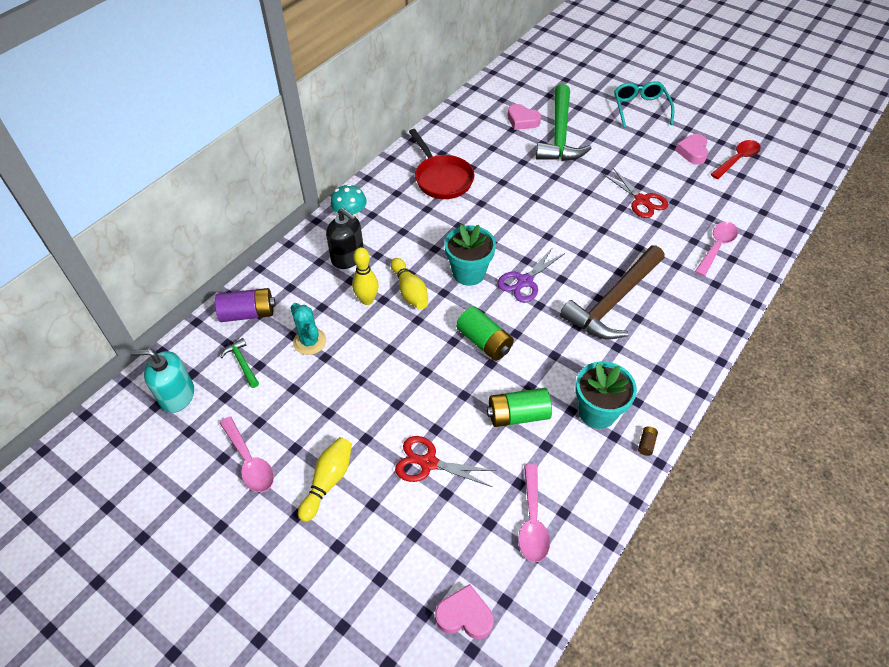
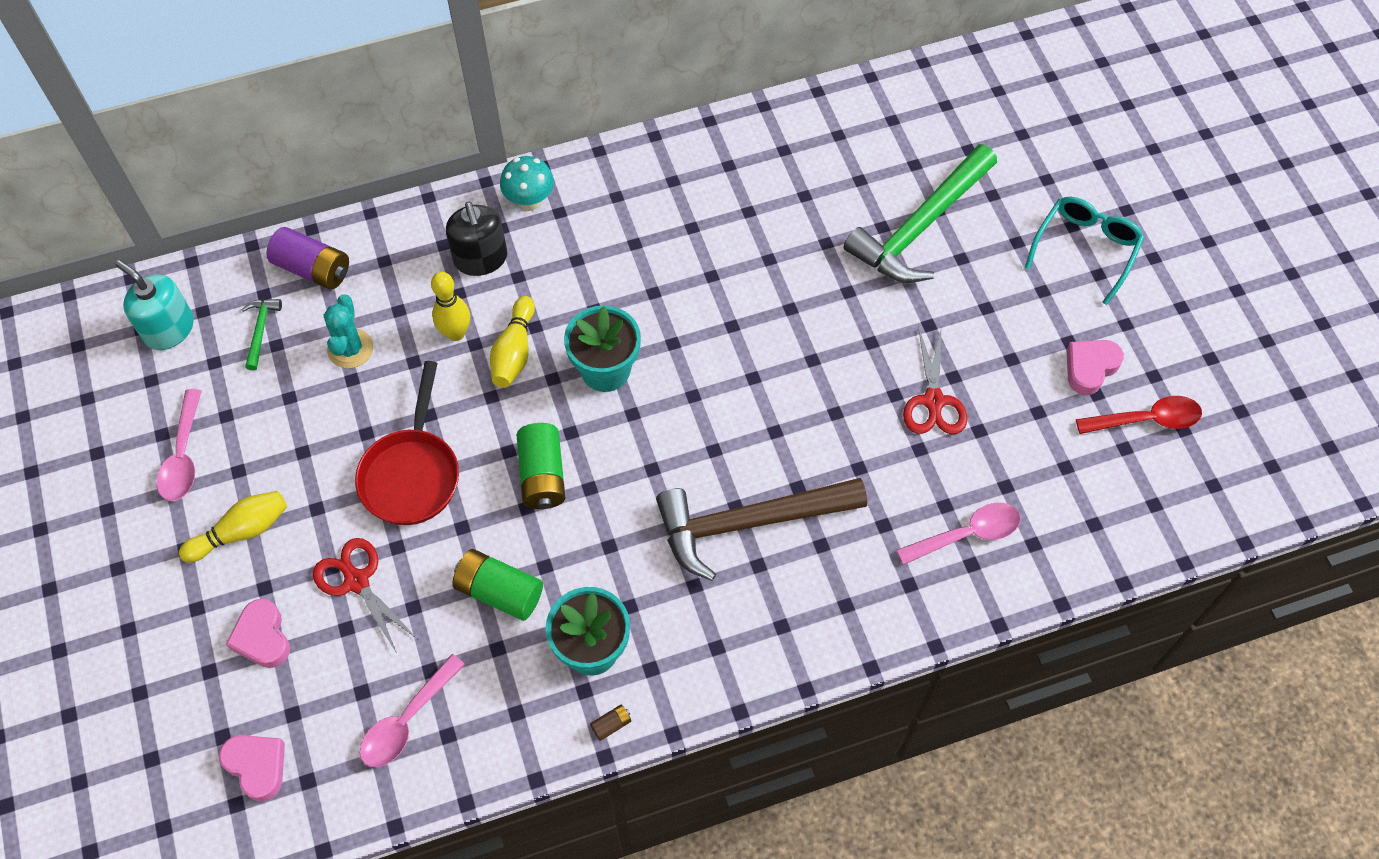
camera: 35 degrees right, 10 degrees up
red pan [409,129,475,199] -> red pan moved to [355,361,459,525]
purple scissors [498,247,565,303] -> none
pink heart [508,104,541,130] -> pink heart moved to [226,599,290,668]

